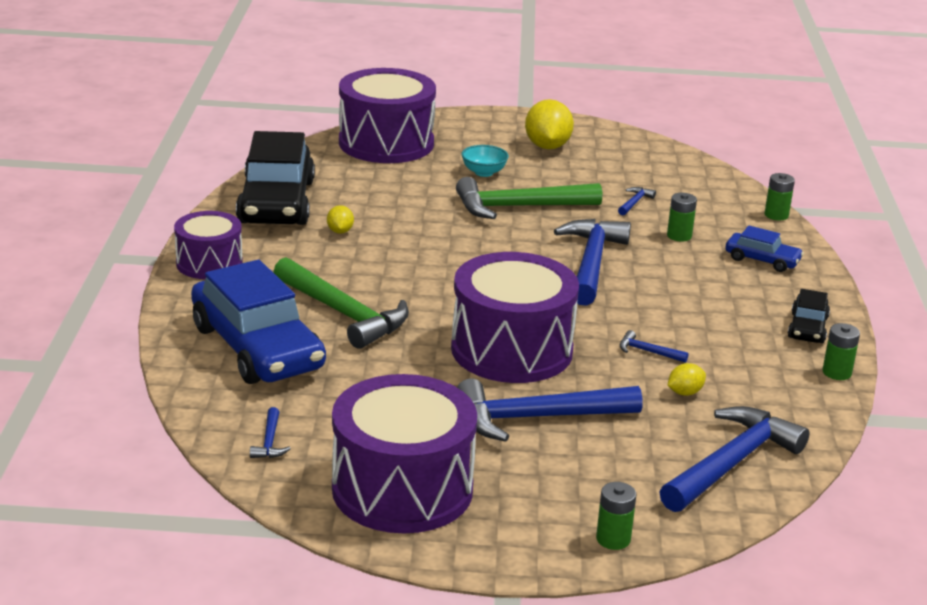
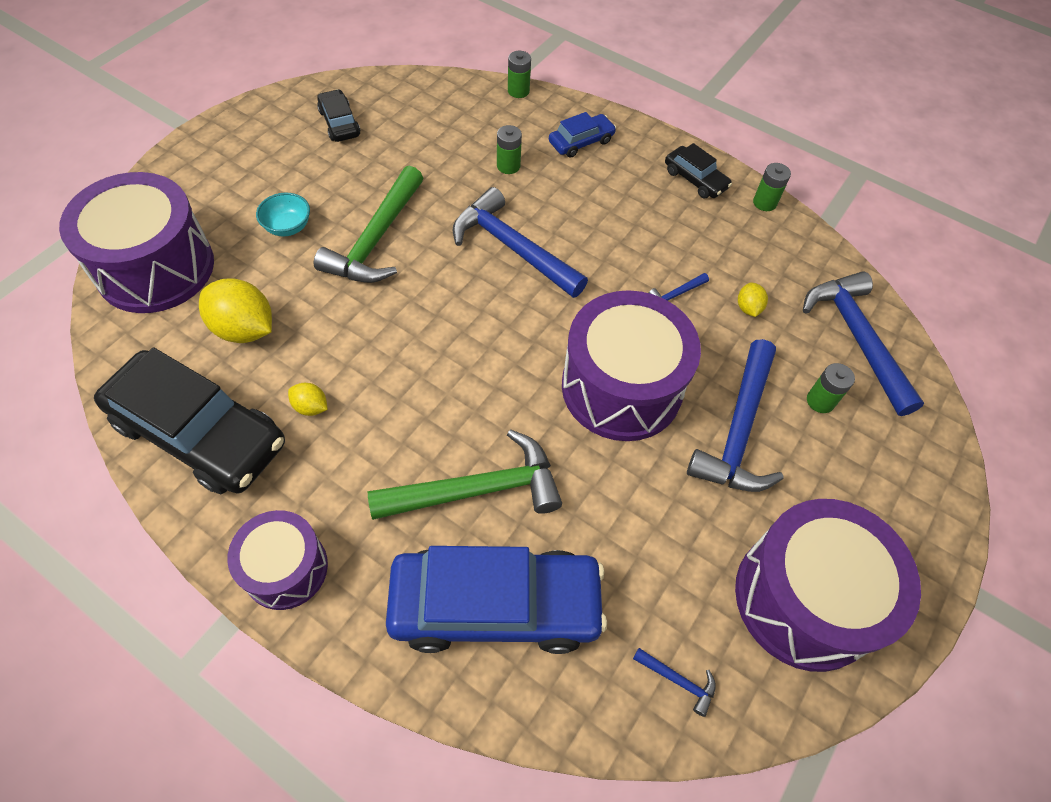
camera: 60 degrees left, 30 degrees up
yellow lemon [525,99,574,149] -> yellow lemon moved to [199,278,272,343]
green battery [596,482,636,550] -> green battery moved to [807,363,855,413]
blue hammer [618,187,656,215] -> none
none -> black car [317,89,360,142]

